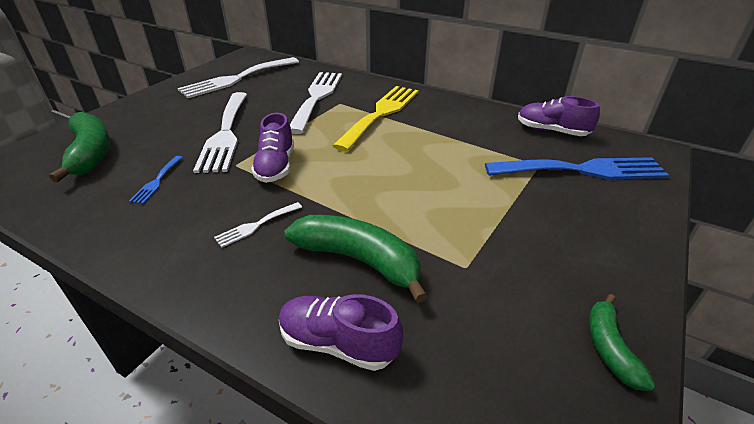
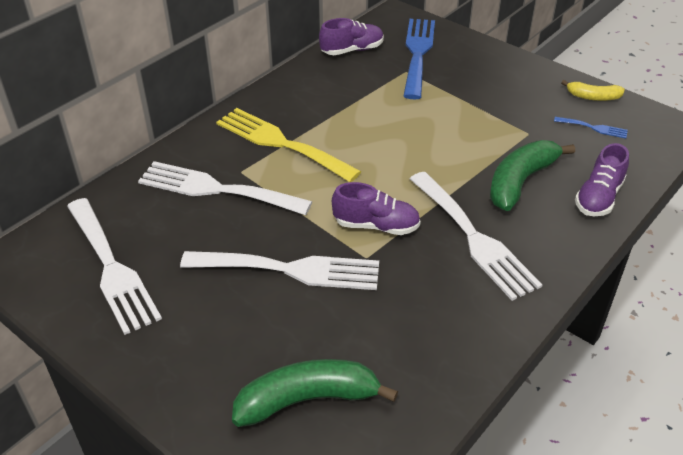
camera: 80 degrees left, 5 degrees up
blue fork [129,156,183,204] -> blue fork moved to [554,117,628,139]
white fork [214,202,302,248] -> white fork [410,172,542,301], size x2.27
purple shoe [518,96,600,136] -> purple shoe turned 150 degrees counterclockwise [319,18,384,55]
green banana [589,294,655,391] -> yellow banana [561,80,625,101]

